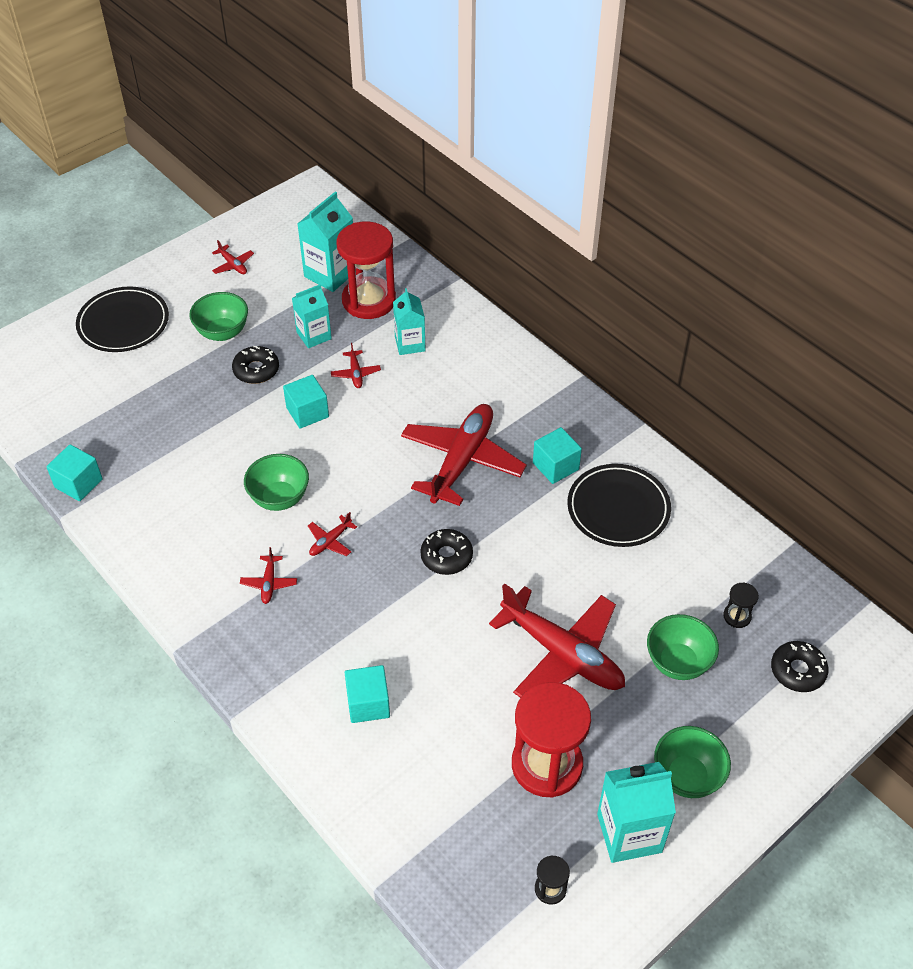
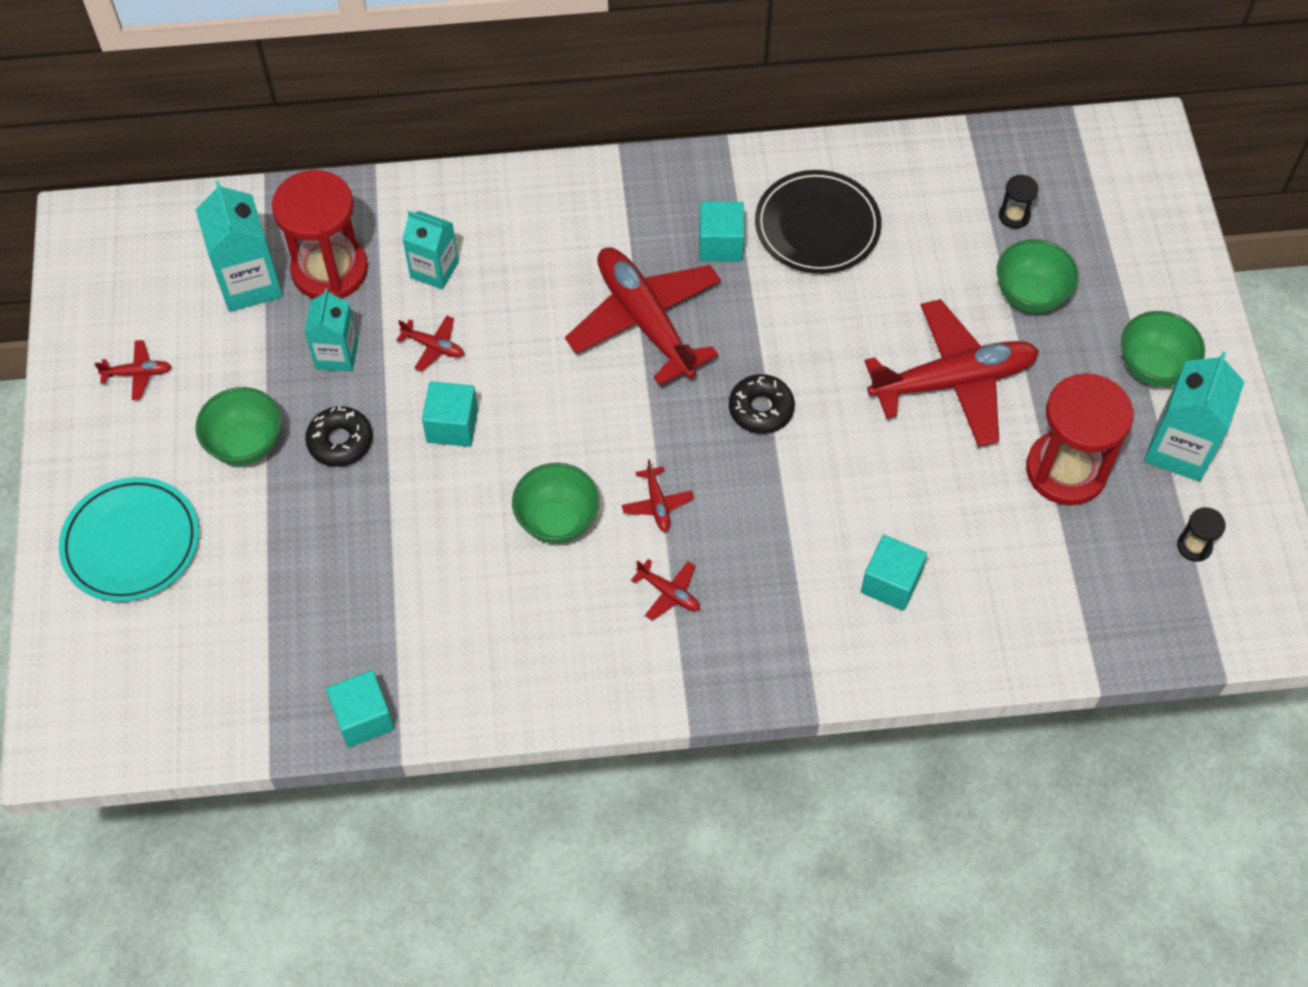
camera: 55 degrees left, 10 degrees up
black plate [76,286,169,352] -> turquoise plate [59,477,199,602]
black donut [771,641,829,692] -> none

